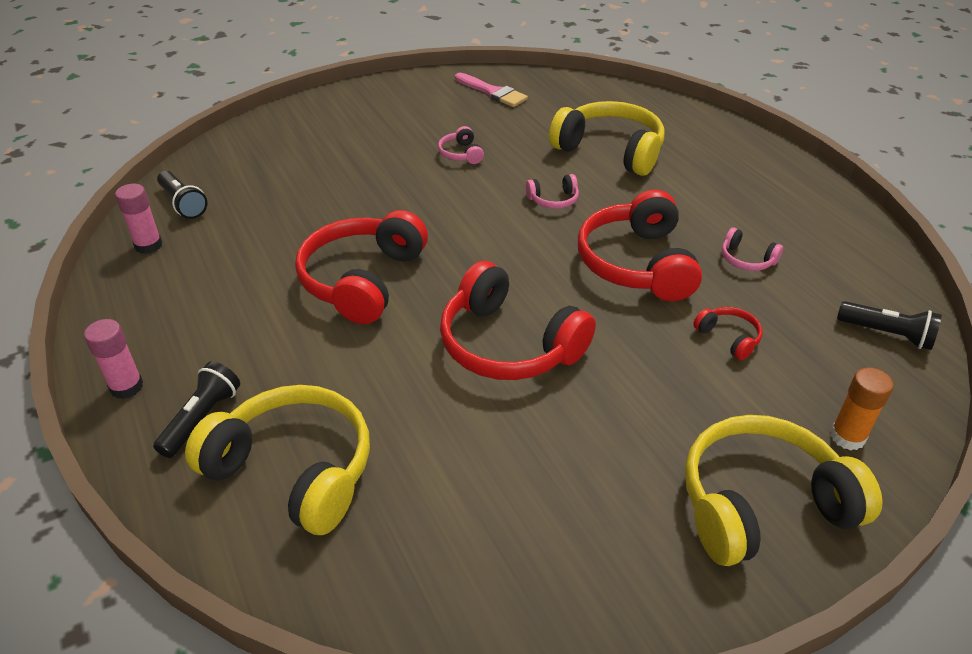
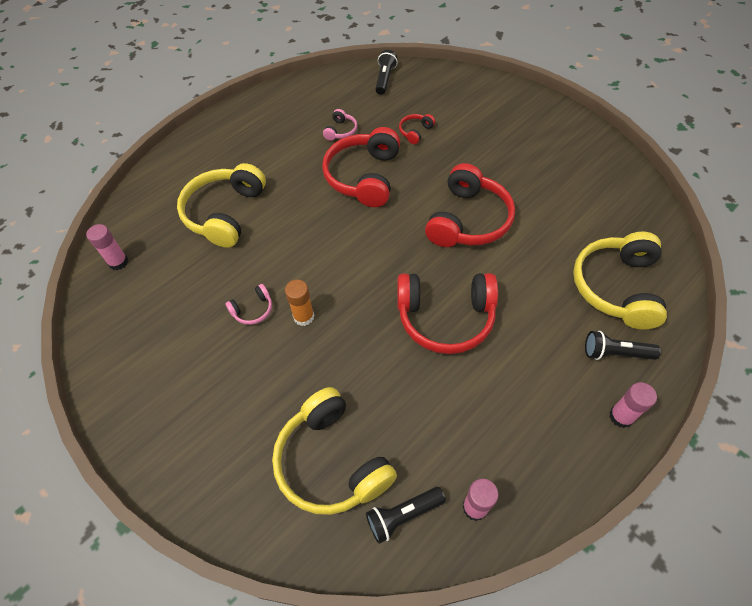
camera: 105 degrees left, 15 degrees up
black flashlight [157,171,207,219] -> black flashlight turned 150 degrees counterclockwise [366,487,446,544]
pink brush [455,73,528,107] -> none
pink headphones [526,174,579,209] -> none
red headphones [578,190,702,301] -> red headphones turned 120 degrees clockwise [322,127,400,207]
yellow headphones [685,415,883,566] -> yellow headphones moved to [272,387,397,515]
orange glue stick [830,368,893,450] -> orange glue stick moved to [285,280,314,326]
none -> pink glue stick [86,224,128,270]

